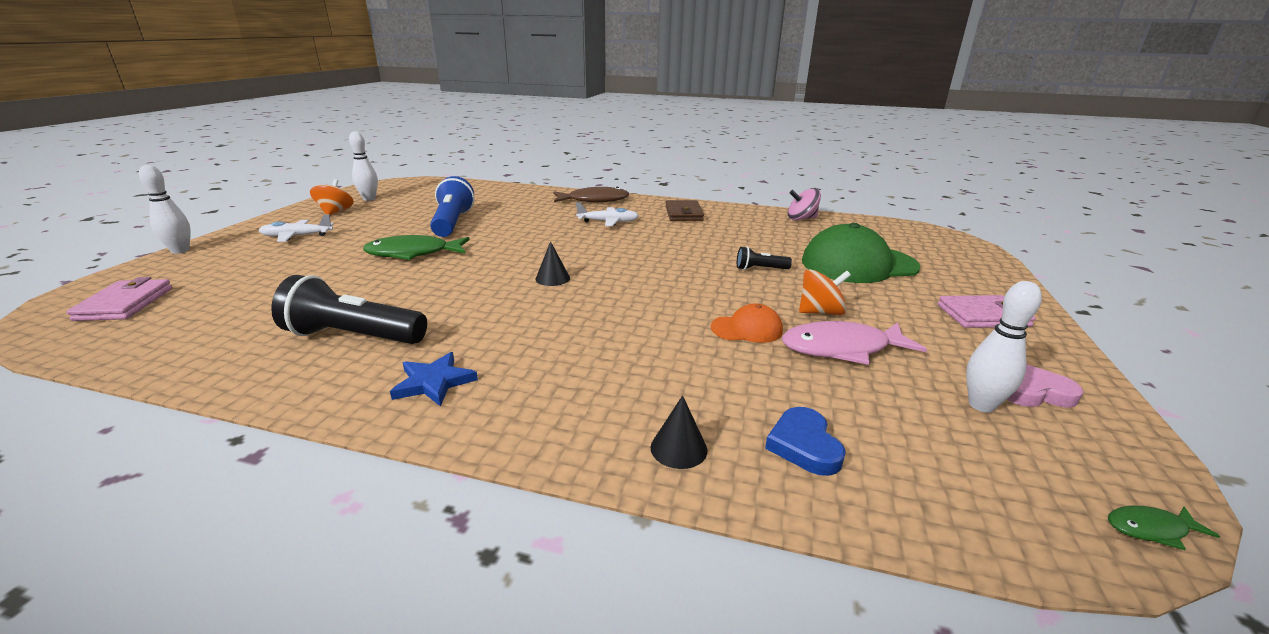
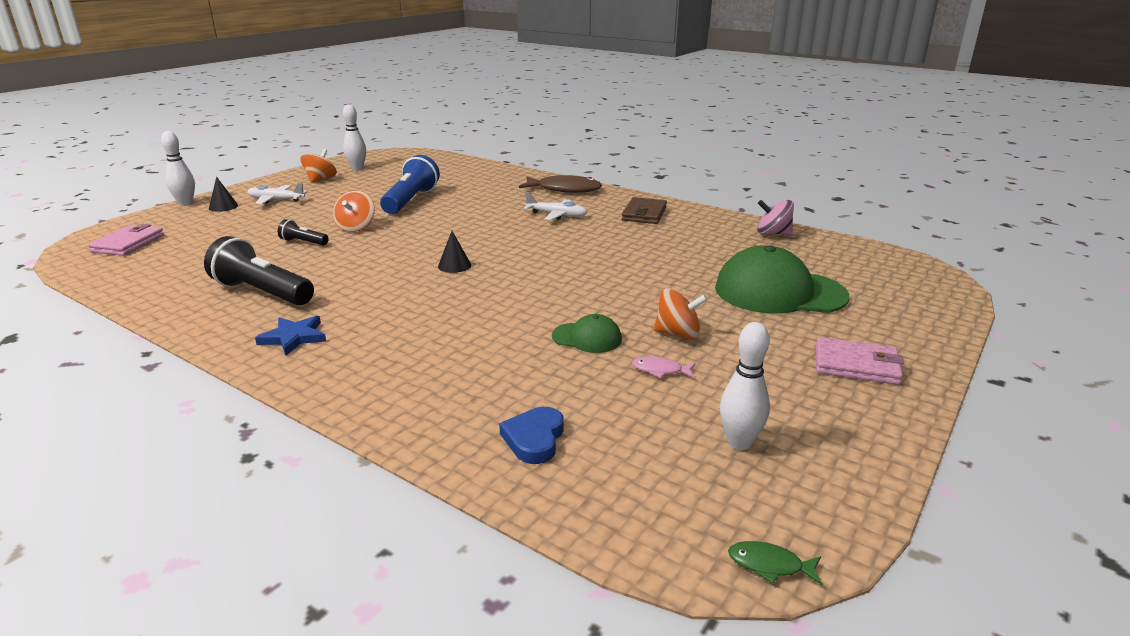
camera: 20 degrees right, 0 degrees up
green fish [363,235,469,260] -> orange spinning top [333,191,375,232]
black cone [650,396,707,469] -> black cone moved to [209,177,238,212]
orange cap [711,303,783,343] -> green cap [552,314,622,353]
black flashlight [737,246,792,270] -> black flashlight moved to [278,219,329,245]
pink fish [782,321,927,365] -> pink fish [632,356,696,378], size x0.46
pink heart [1007,364,1083,408] -> none

